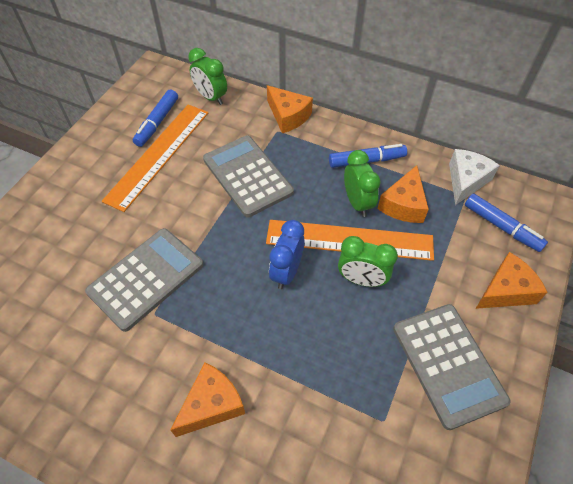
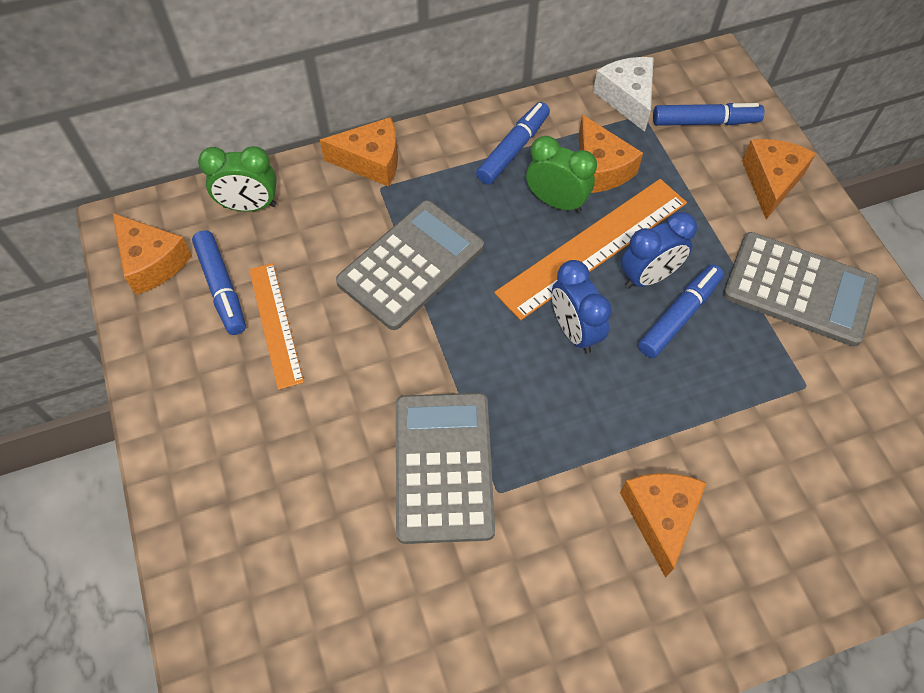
camera: 45 degrees left, 5 degrees up
orange ruler [102,104,208,212] -> orange ruler [249,263,304,390], size x0.61
grey calculator [203,136,294,217] -> grey calculator turned 120 degrees clockwise [336,200,484,330]
green clock [338,236,398,287] -> blue clock [621,212,697,289]
none -> orange cheese [113,213,192,295]
none -> blue marker [638,264,724,358]

